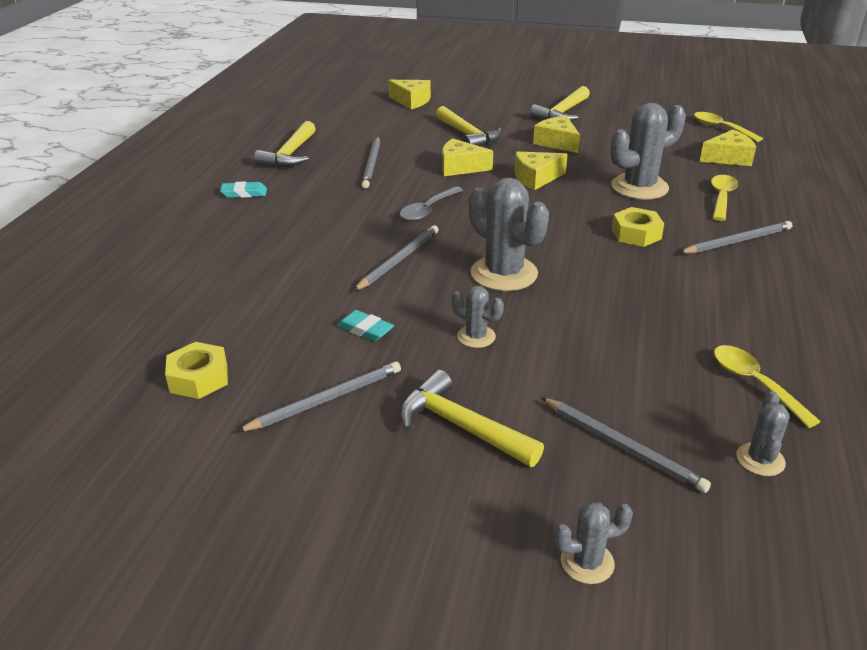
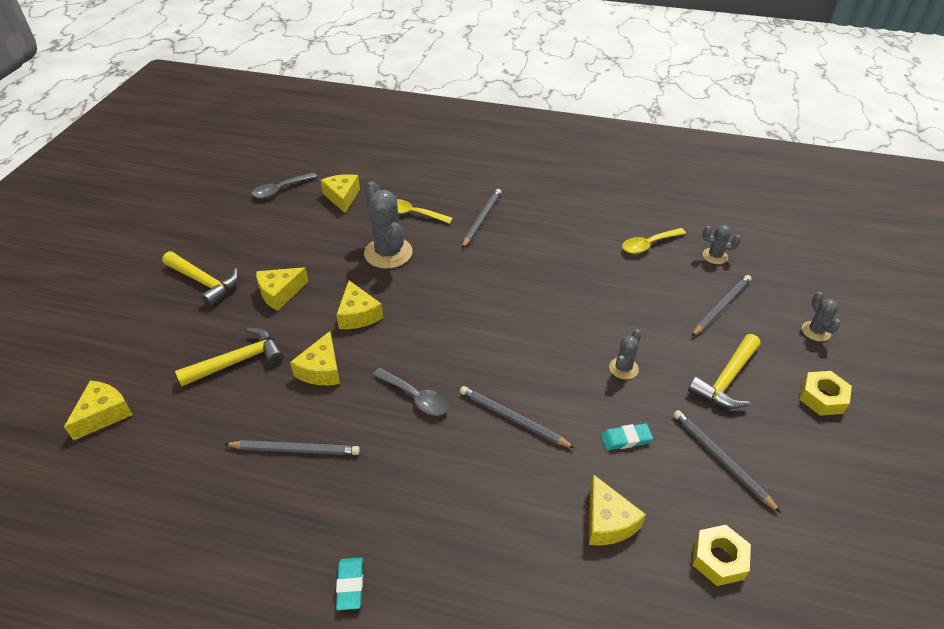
camera: 90 degrees left, 10 degrees up
yellow hammer [254,121,316,168] -> none
turquoise eraser [337,310,394,341] -> turquoise eraser turned 45 degrees clockwise [601,423,653,450]
grey cactus [469,177,549,291] -> none
yellow nut [612,207,664,247] -> yellow nut moved to [800,371,852,416]
grey pencil [679,221,792,253] -> grey pencil turned 45 degrees clockwise [462,189,501,248]
yellow spoon [694,112,763,142] -> grey spoon [252,172,317,198]
none -> yellow cheese [589,474,646,546]

